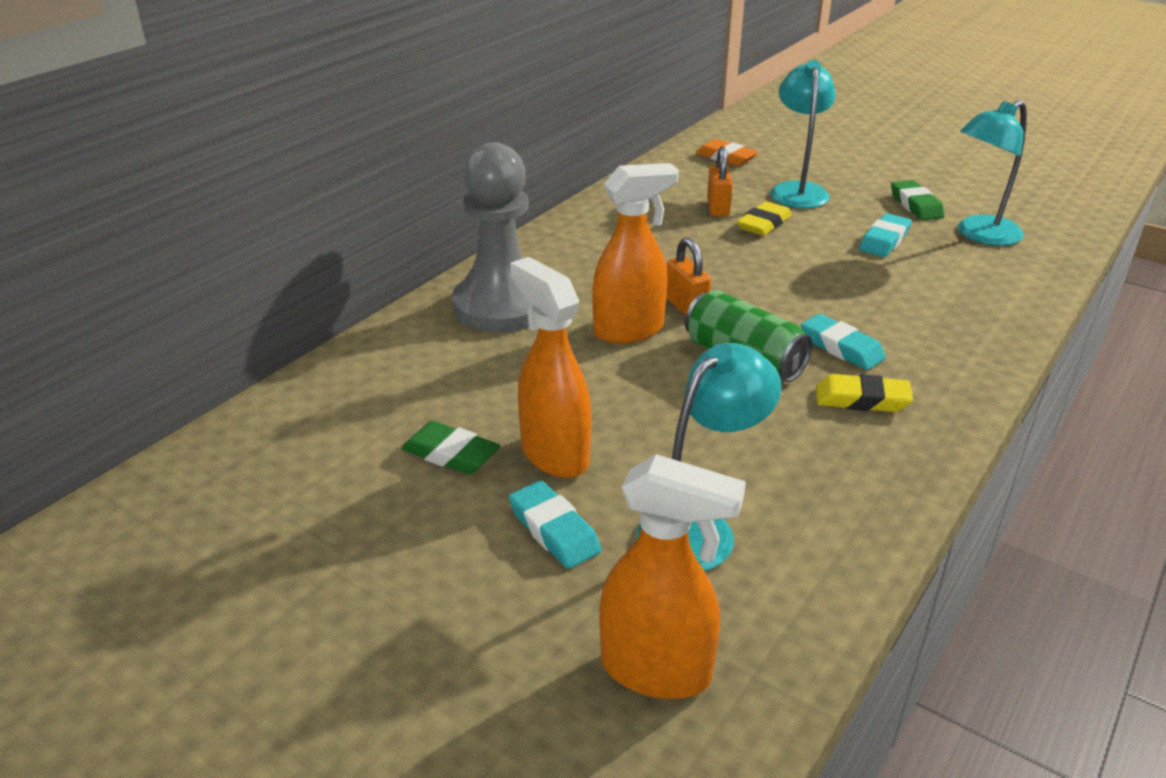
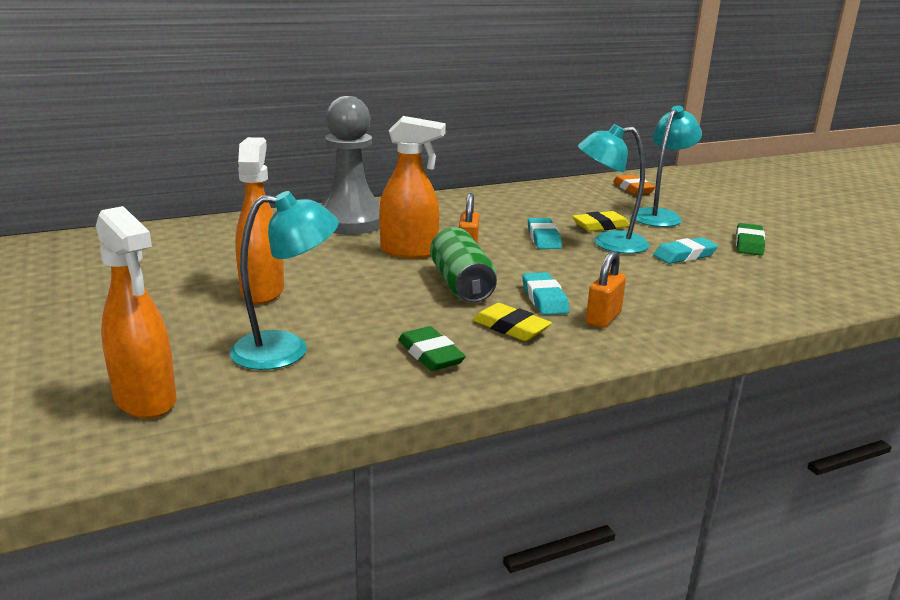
camera: 30 degrees right, 10 degrees down
green eraser [402,421,500,475] -> green eraser moved to [398,326,466,371]
turquoise eraser [509,481,602,569] -> turquoise eraser moved to [528,218,562,249]
orange padlock [707,146,733,216] -> orange padlock moved to [586,251,626,328]
turquoise lamp [958,100,1027,246] -> turquoise lamp moved to [578,124,650,254]

